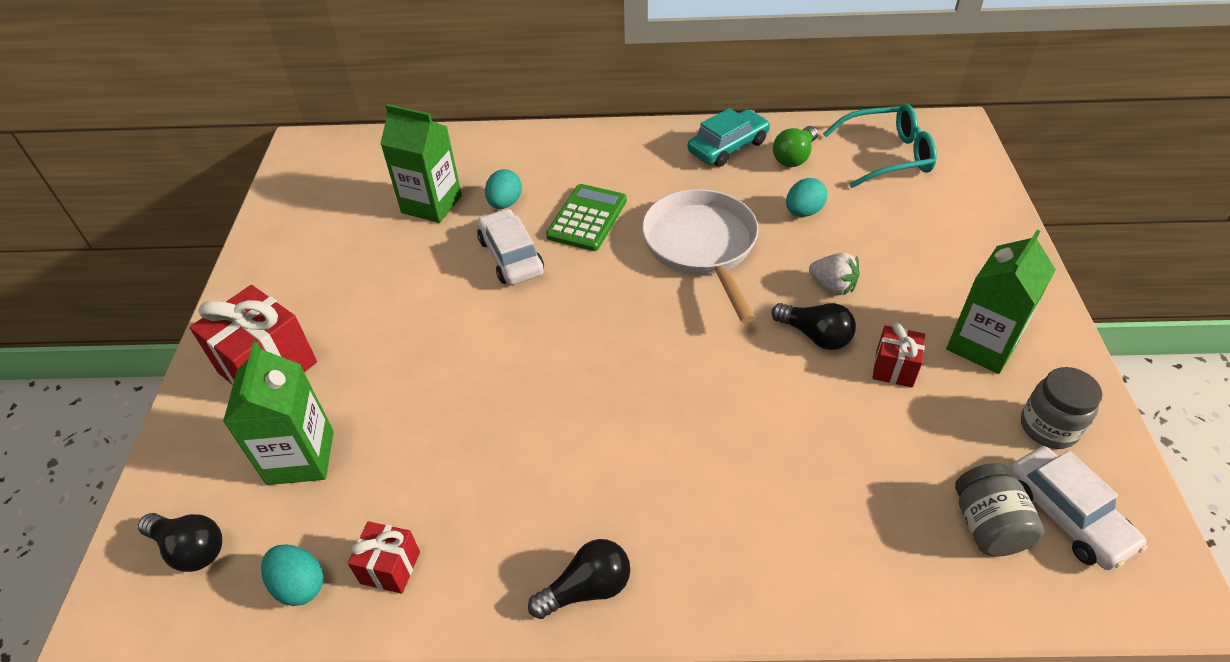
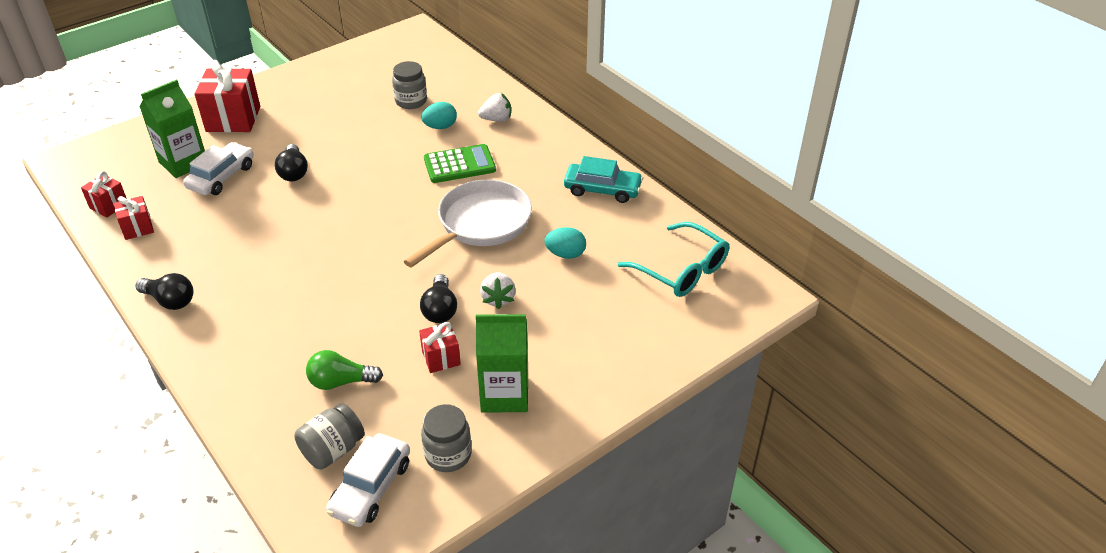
camera: 50 degrees right, 5 degrees down
black light bulb [138,513,222,572] -> black light bulb moved to [275,144,308,181]
turquoise egg [261,544,323,606] -> red gift [81,171,127,218]
green carton [380,104,462,223] -> grey jar [392,61,427,109]
white car [477,209,544,285] -> white car moved to [183,142,254,195]
green light bulb [773,126,818,167] -> green light bulb moved to [306,350,383,390]
none -> white strawberry [478,93,511,122]

